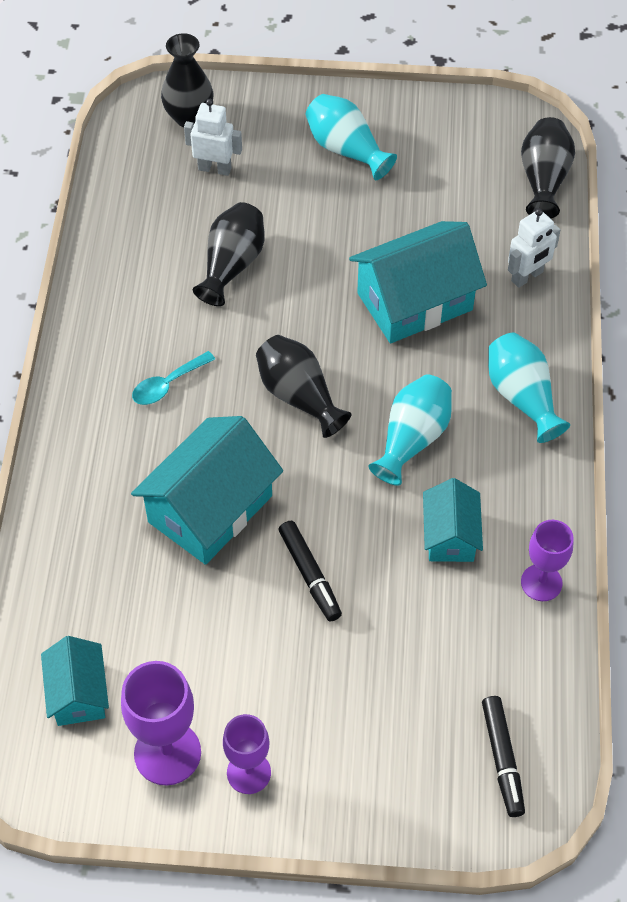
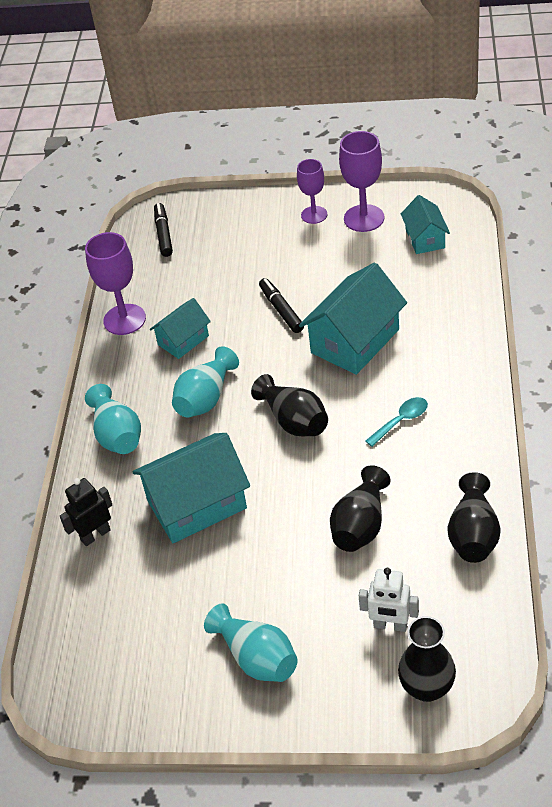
camera: 175 degrees left, 10 degrees down
turquoise house [423,478,483,562] -> turquoise house turned 45 degrees clockwise [150,298,211,359]
white robot [508,208,561,288] -> black robot [60,478,112,546]
black vase [521,117,575,219] -> black vase moved to [448,472,501,563]
purple goblet [521,520,574,601] -> purple goblet [85,232,146,335], size x1.52

